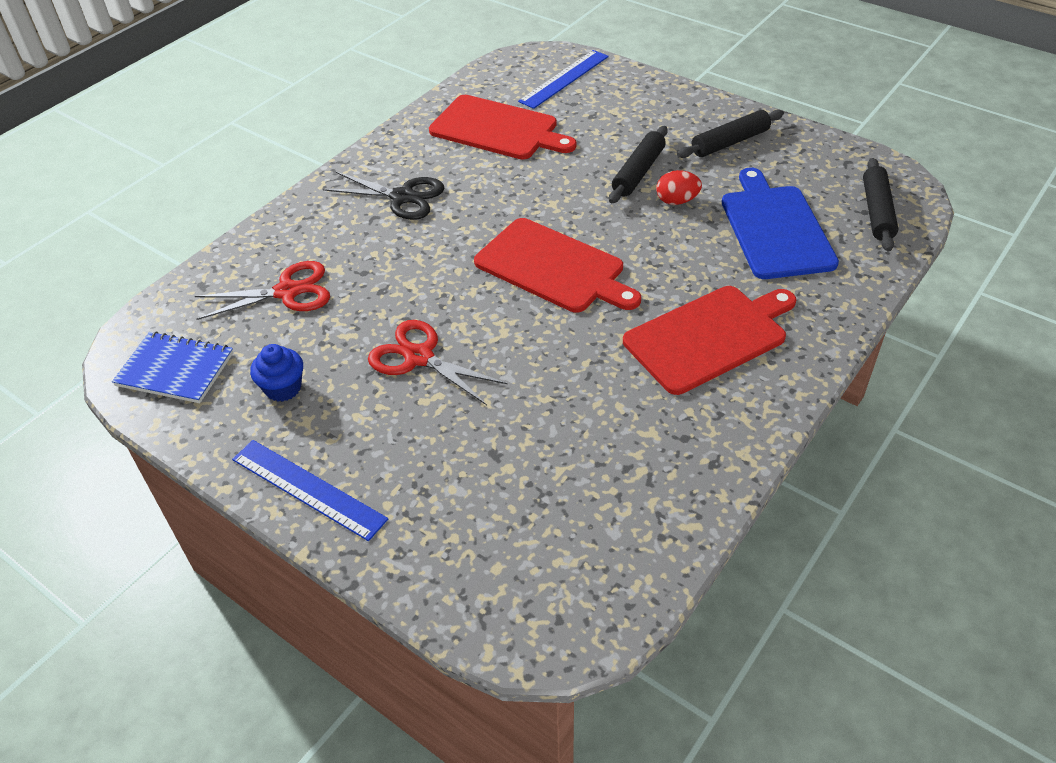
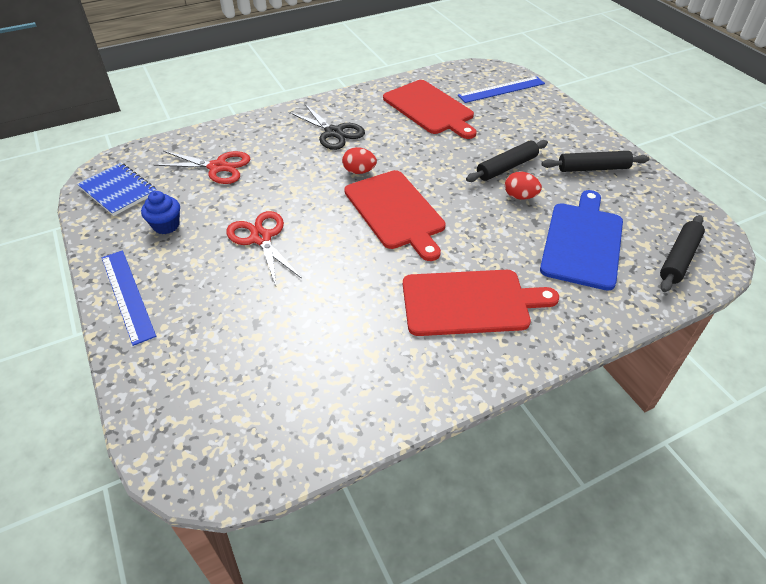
camera: 25 degrees right, 0 degrees up
none -> red egg [342,147,377,174]

